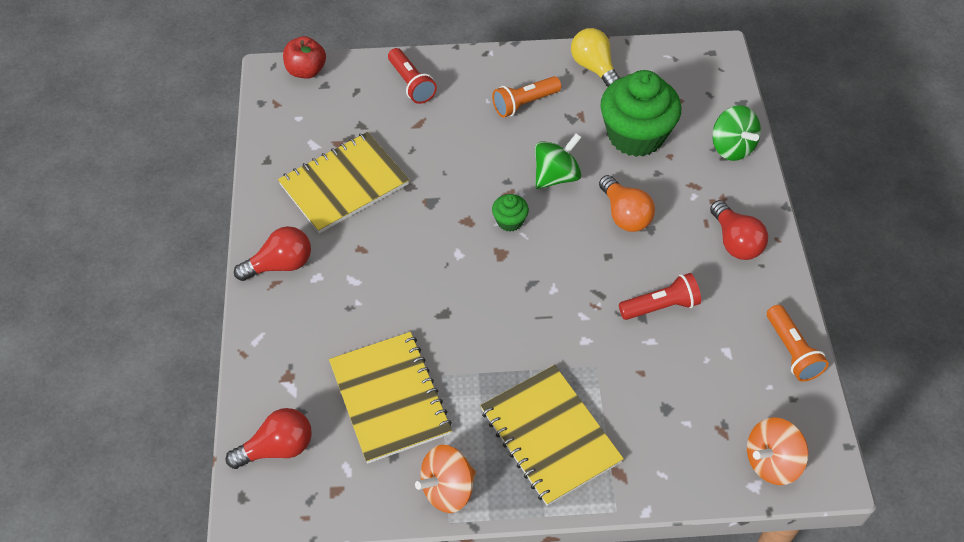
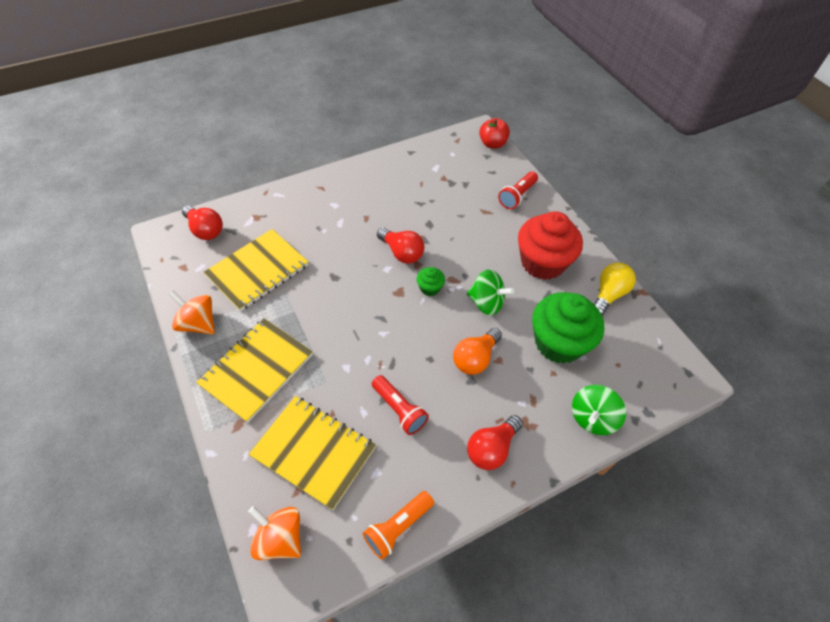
camera: 65 degrees right, 0 degrees up
red light bulb [234,226,311,281] -> red light bulb moved to [377,228,424,264]
yellow notebook [278,132,409,233] -> yellow notebook moved to [249,396,376,510]
orange flashlight [492,76,561,118] -> red cupcake [518,211,583,280]

